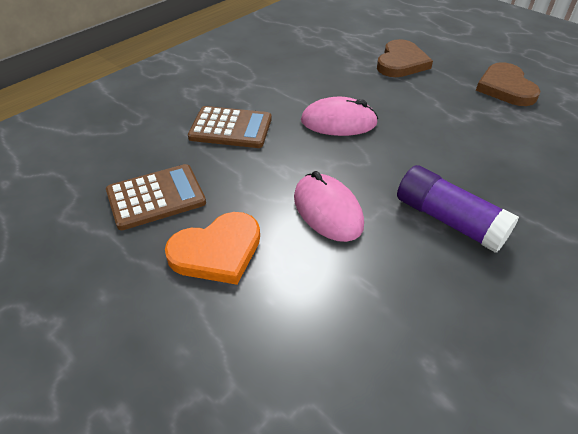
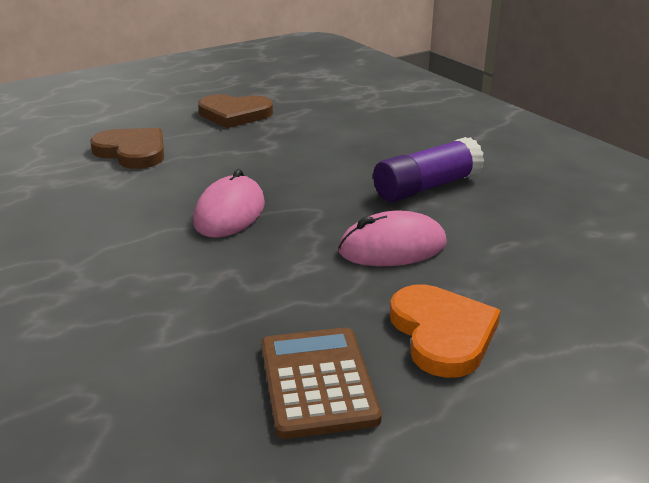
camera: 75 degrees left, 15 degrees down
brown calculator [188,106,272,148] -> none

